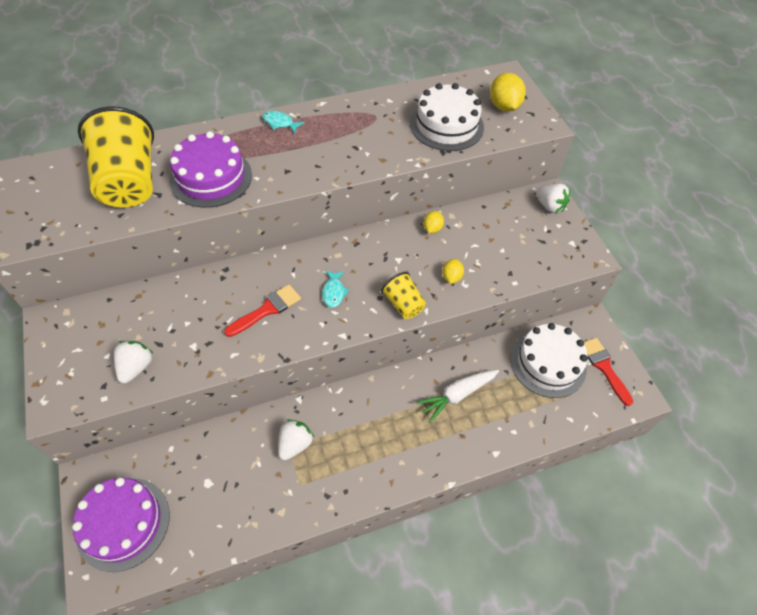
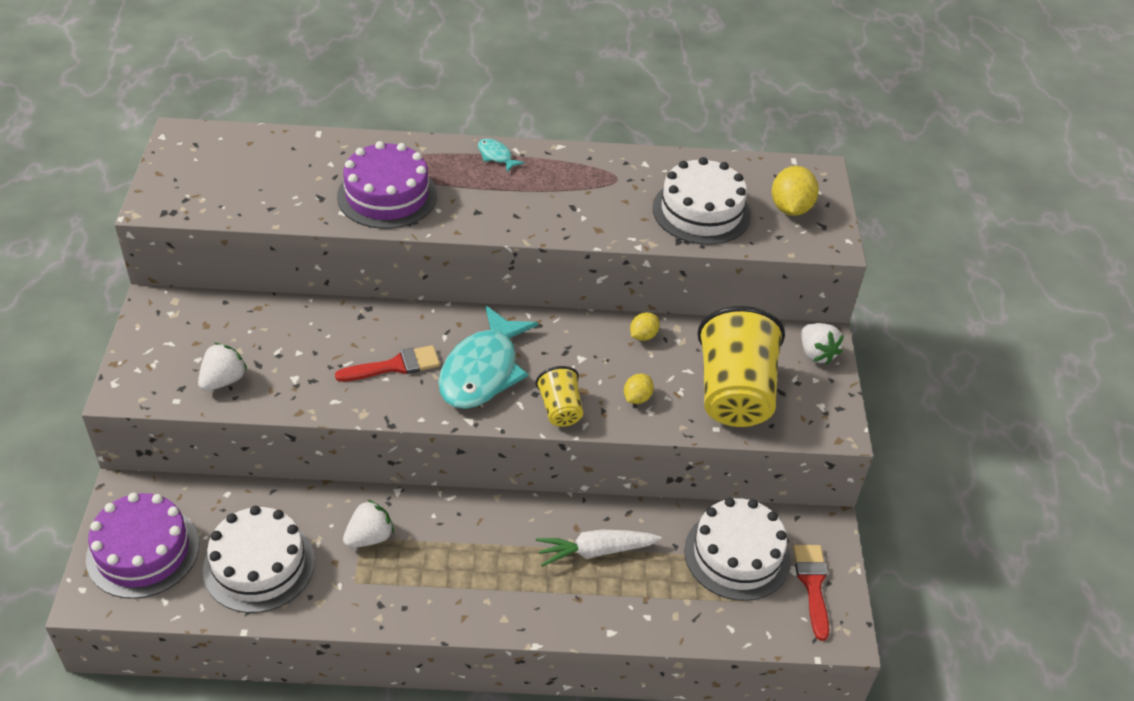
camera: 20 degrees right, 10 degrees down
yellow cup [78,107,154,207] -> yellow cup moved to [697,306,785,427]
turquoise fish [322,271,349,308] -> turquoise fish [438,306,538,409], size x2.39
none -> white cake [203,506,315,613]

